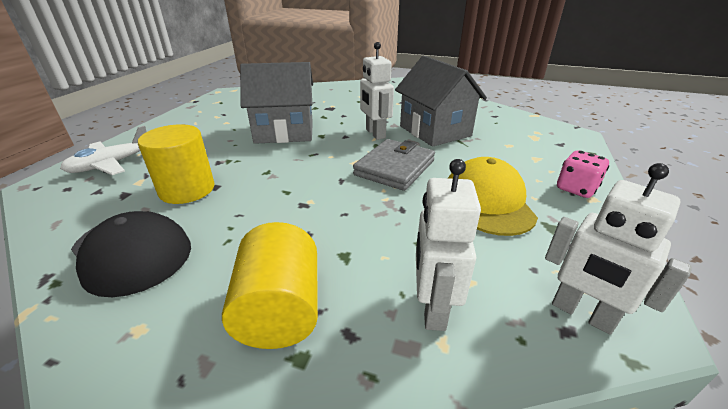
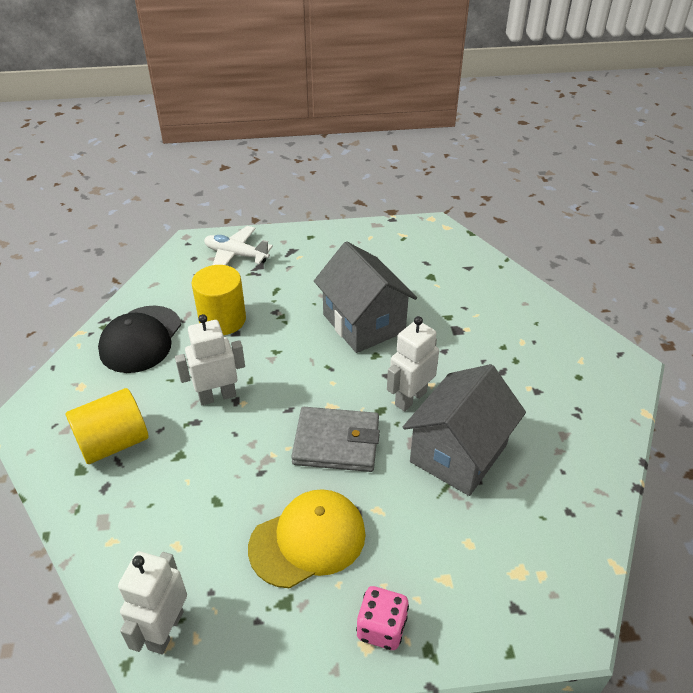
camera: 65 degrees right, 10 degrees up
white robot [416,159,481,331] -> white robot moved to [175,314,245,405]

